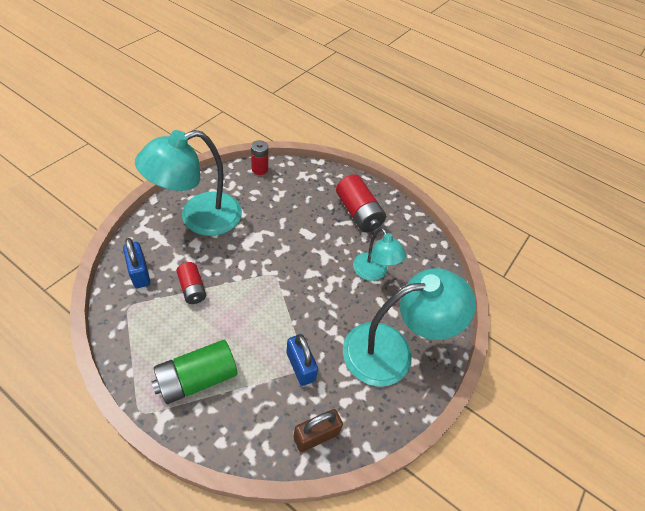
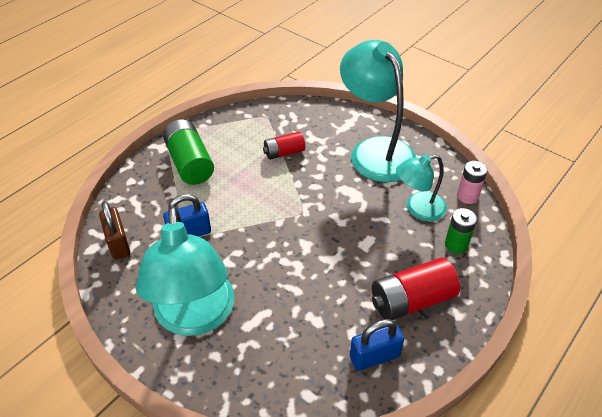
camera: 100 degrees right, 5 degrees down
blue padlock [123,238,150,288] -> blue padlock moved to [350,319,404,371]
red battery [251,140,268,175] -> pink battery [457,161,487,204]
turquoise lamp [353,228,406,281] -> turquoise lamp moved to [396,154,447,221]
none -> green battery [445,208,477,253]

